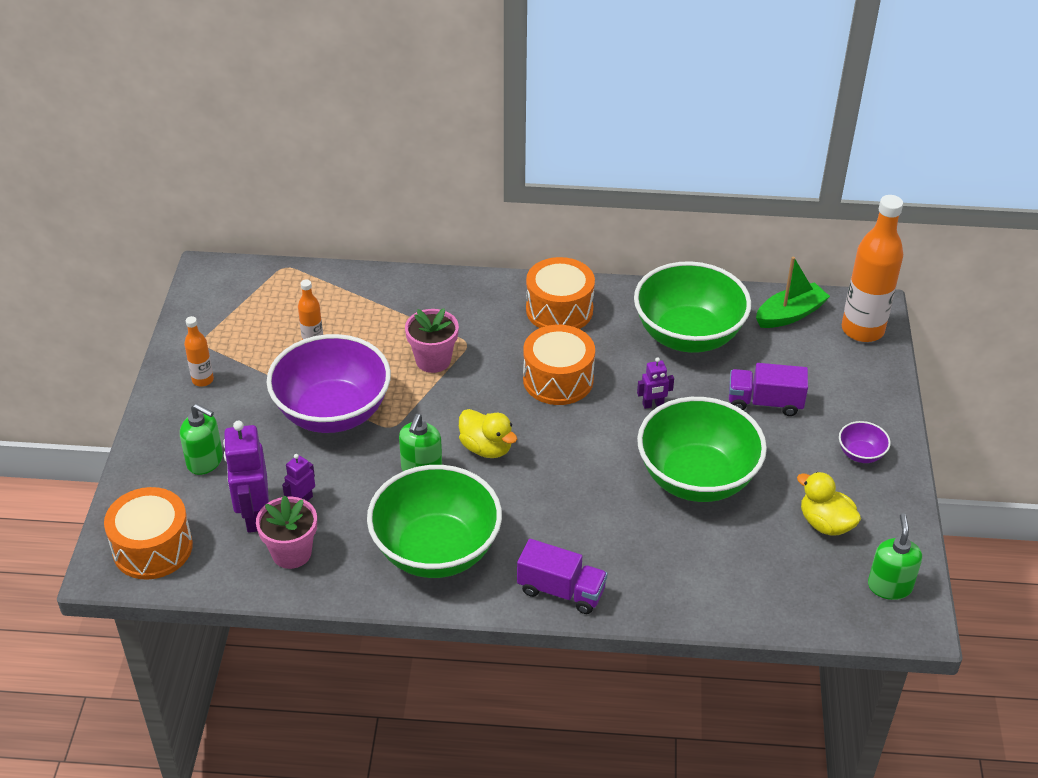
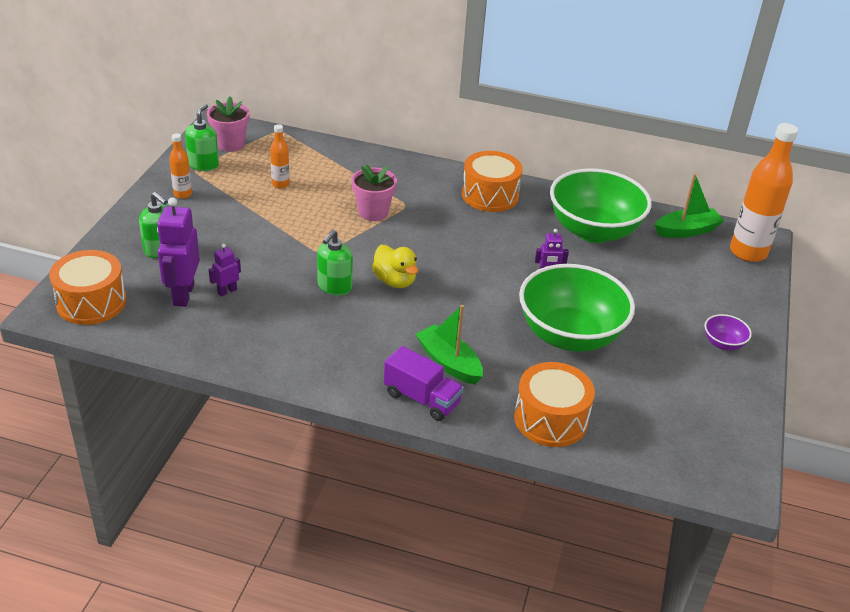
camera: 10 degrees right, 5 degrees down
pink flower pot [256,495,317,569] -> pink flower pot moved to [207,96,250,152]
purple bowl [266,334,391,433] -> none
green bowl [367,465,502,578] -> none
orange drum [523,325,595,405] -> orange drum moved to [514,362,595,447]
purple truck [729,363,808,416] -> none
yellow duck [797,472,861,536] -> none
green soap dispenser [868,513,922,600] -> green soap dispenser moved to [185,104,219,171]
none -> green boat [416,305,483,385]

